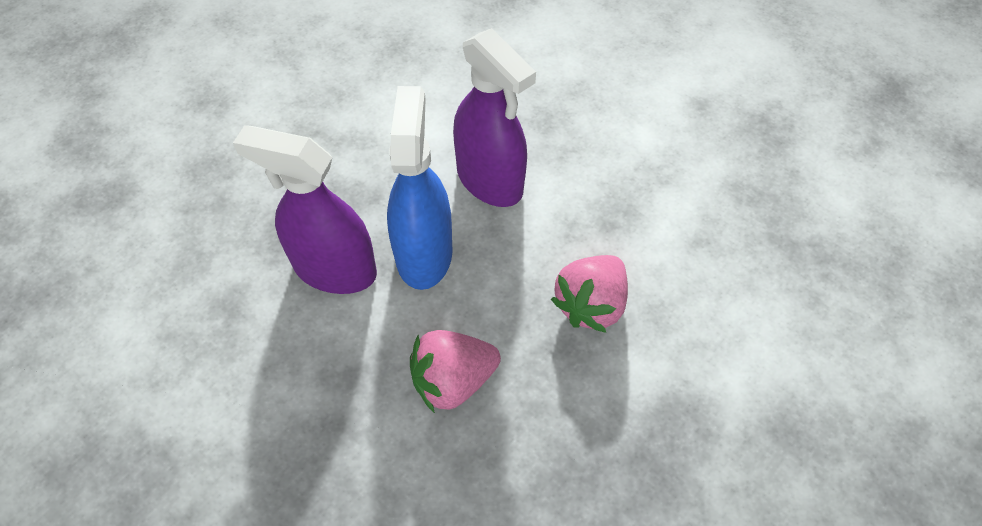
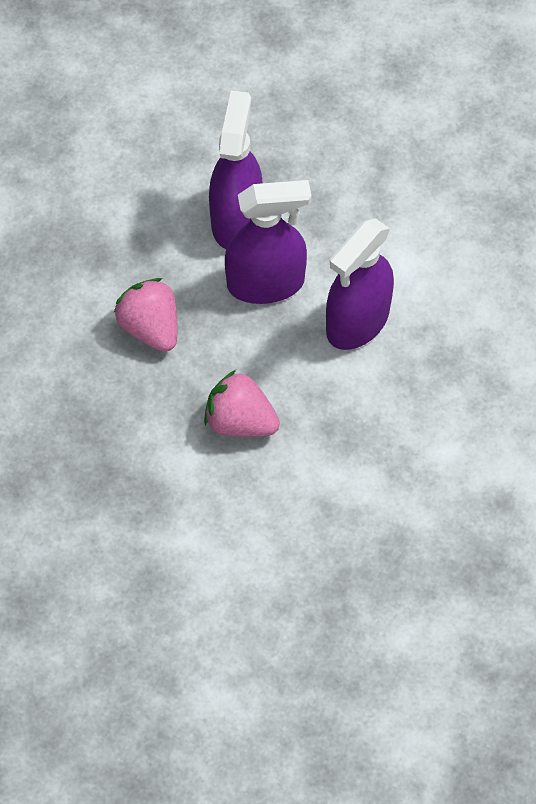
camera: 80 degrees right, 5 degrees up
blue spray bottle [387,86,453,290] -> purple spray bottle [225,180,311,304]

